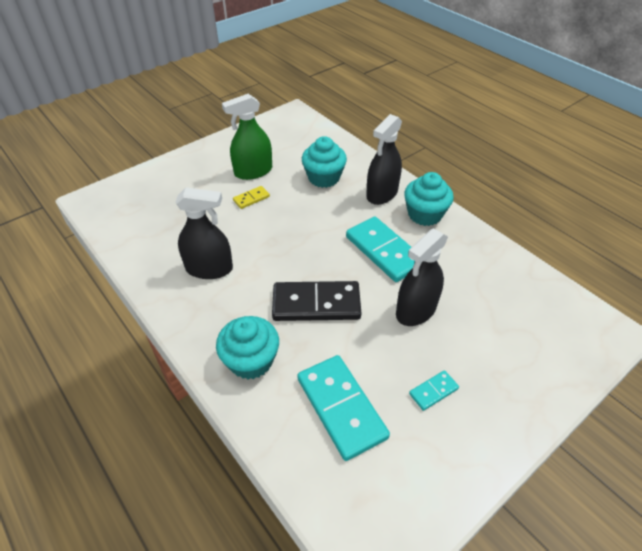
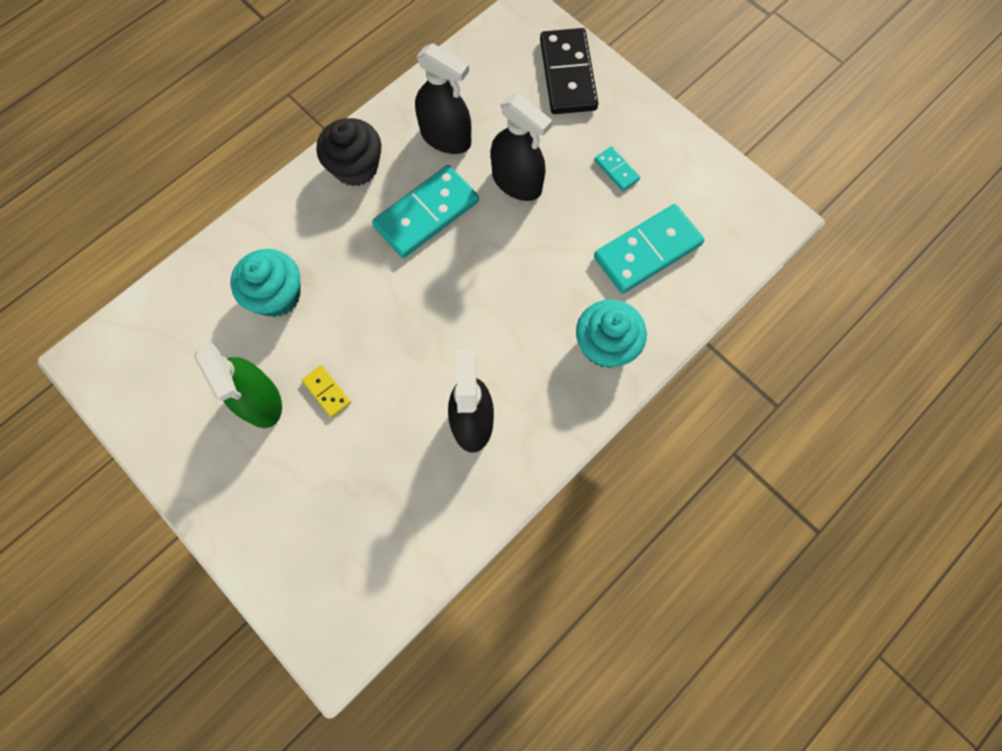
camera: 95 degrees left, 25 degrees up
black domino [272,281,361,321] -> black domino moved to [540,28,598,114]
black spray bottle [366,114,402,205] -> black spray bottle moved to [415,43,471,154]
turquoise cupcake [404,172,454,226] -> black cupcake [316,118,381,186]

